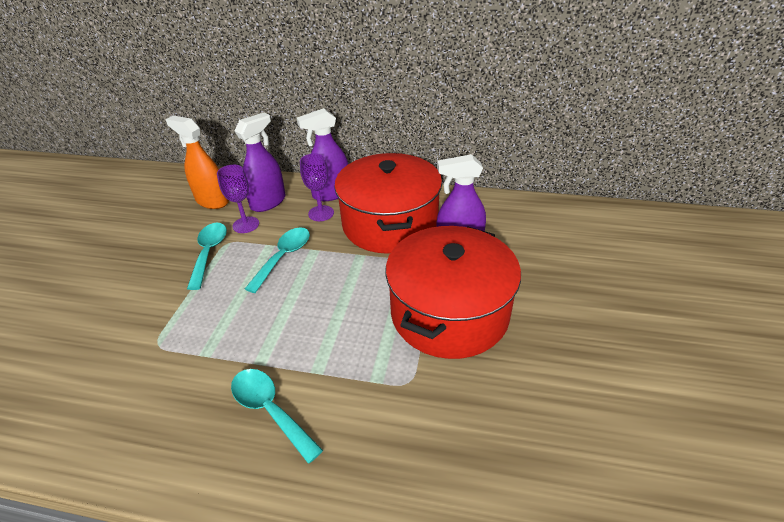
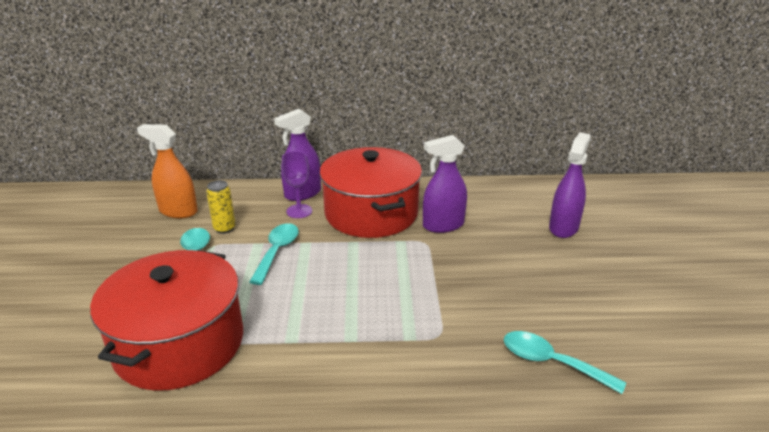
camera: 15 degrees left, 10 degrees down
purple goblet [217,165,259,233] -> yellow can [206,180,236,234]
turquoise spoon [231,369,323,464] -> turquoise spoon moved to [504,331,626,394]
purple spray bottle [235,113,286,212] -> purple spray bottle moved to [549,132,591,238]
red pot [385,226,521,359] -> red pot moved to [90,250,243,391]

